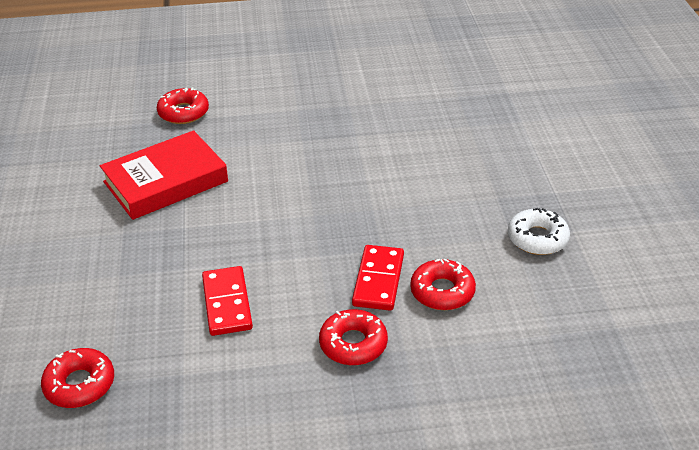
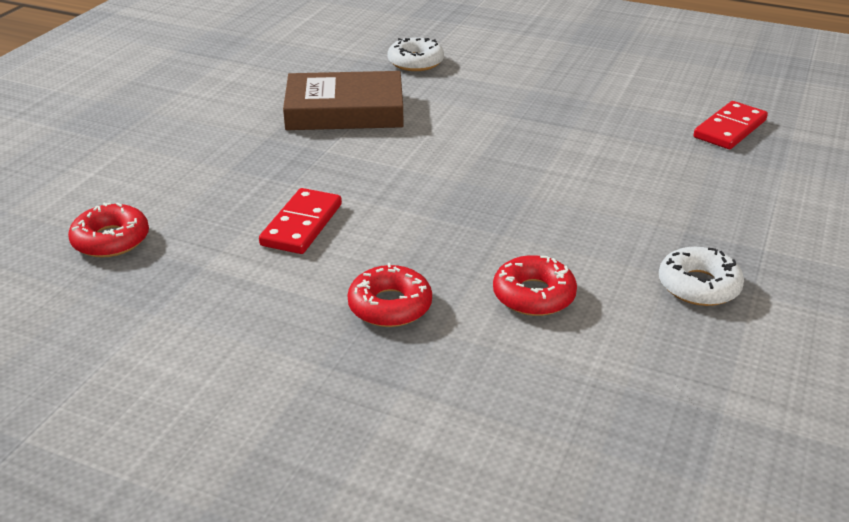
camera: 30 degrees right, 5 degrees down
red book [100,130,228,220] -> brown book [283,71,404,130]
red donut [157,88,209,124] -> white donut [388,37,444,71]
red domino [352,245,404,311] -> red domino moved to [694,101,768,149]

